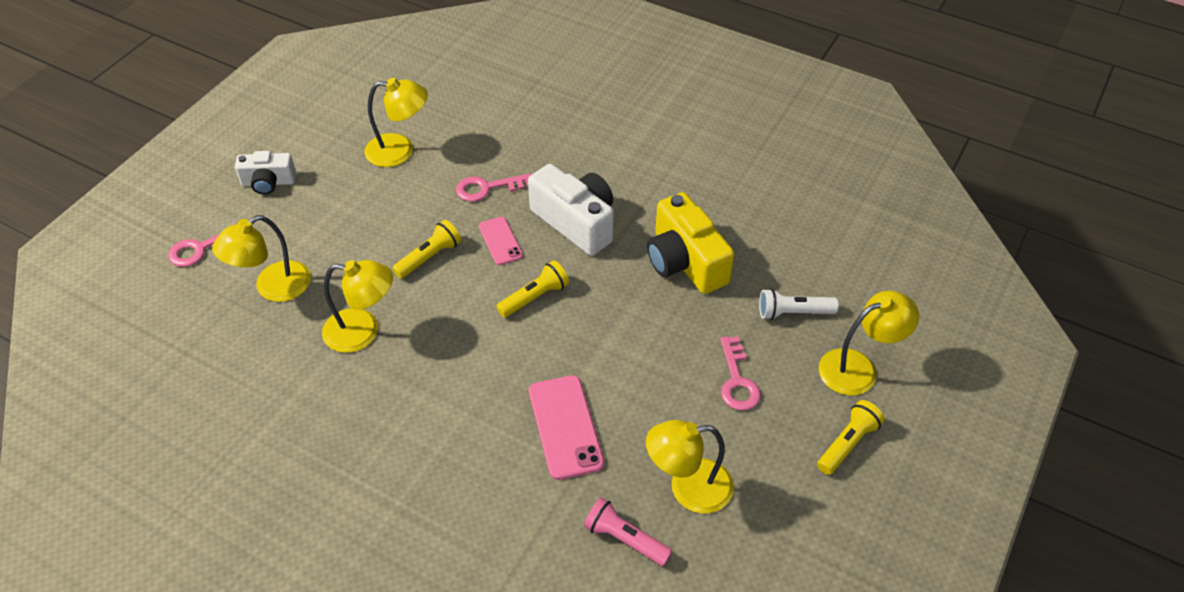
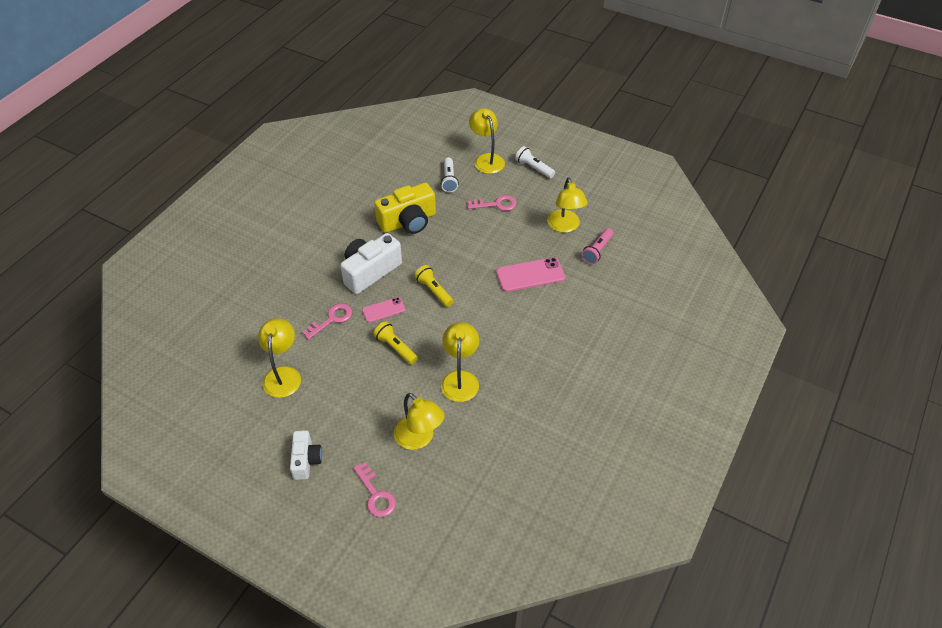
camera: 90 degrees left, 0 degrees up
pink key [456,173,531,202] -> pink key turned 120 degrees counterclockwise [302,303,352,340]
yellow flashlight [817,400,885,475] -> white flashlight [515,146,555,178]

